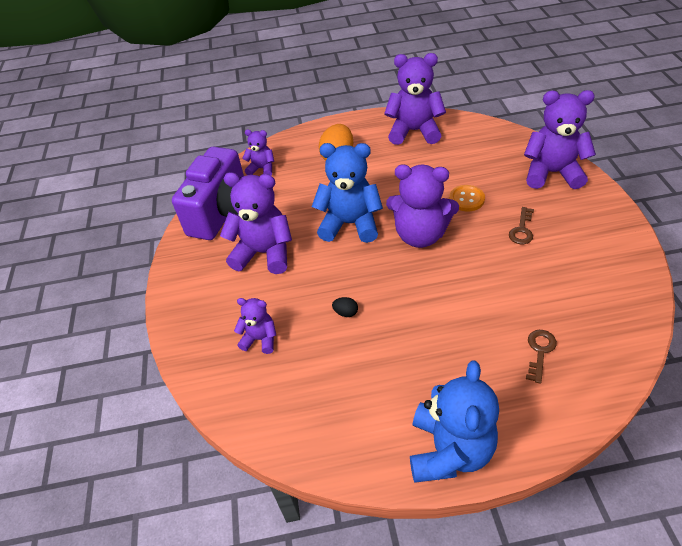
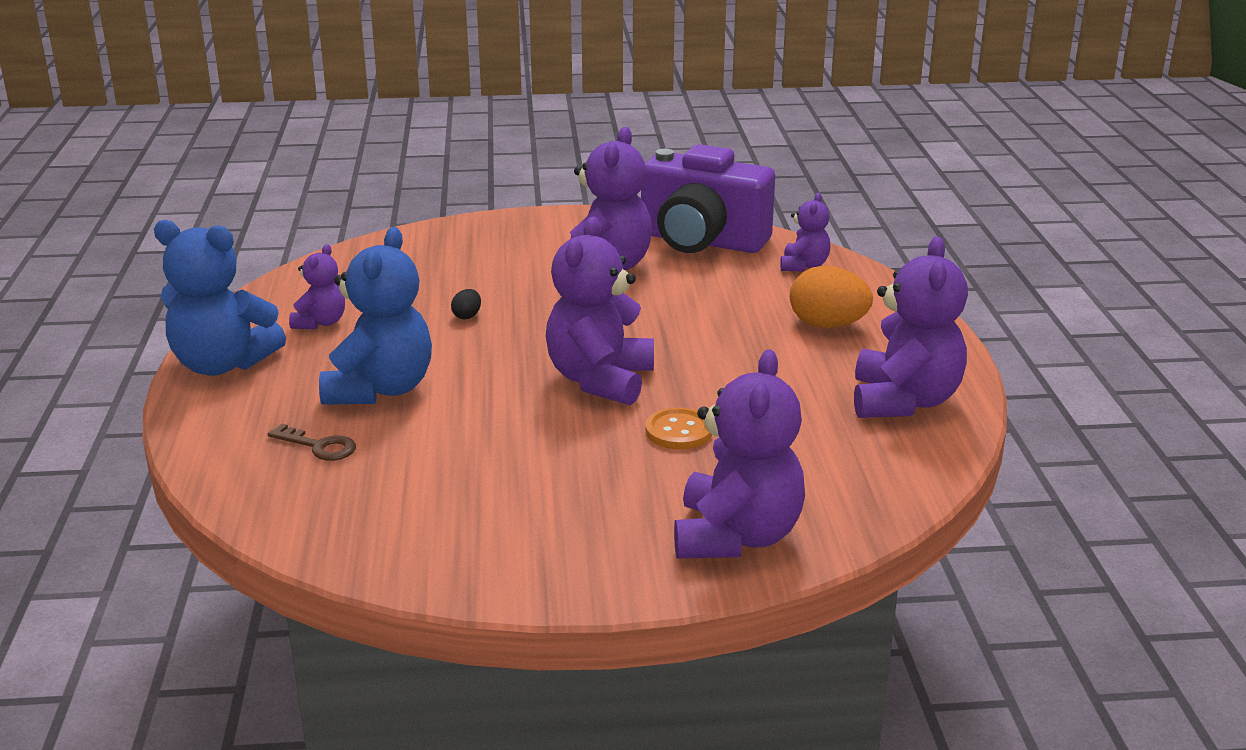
camera: 90 degrees right, 20 degrees down
purple teddy bear [234,298,276,354] -> purple teddy bear moved to [289,244,345,329]
blue teddy bear [312,143,383,243] -> blue teddy bear moved to [319,227,432,405]
brown key [509,207,534,244] -> none

